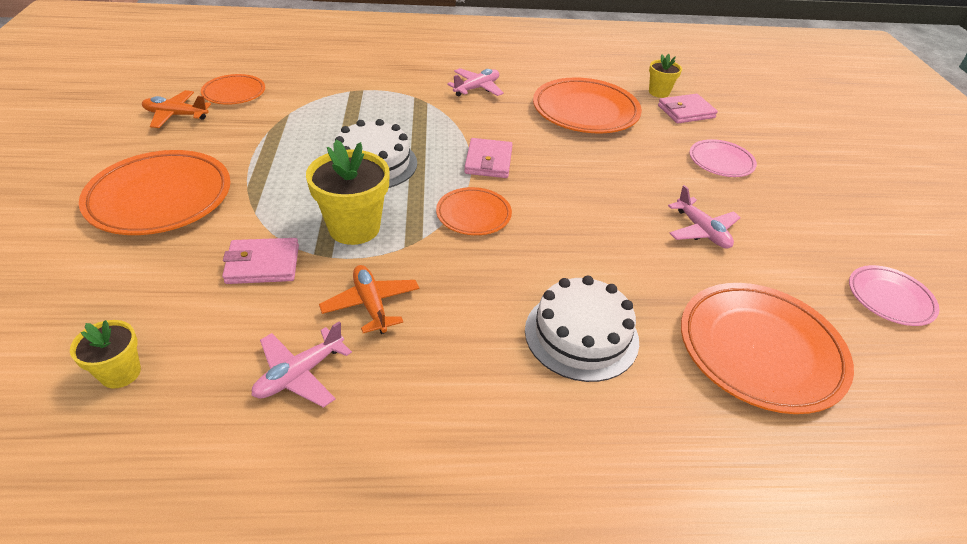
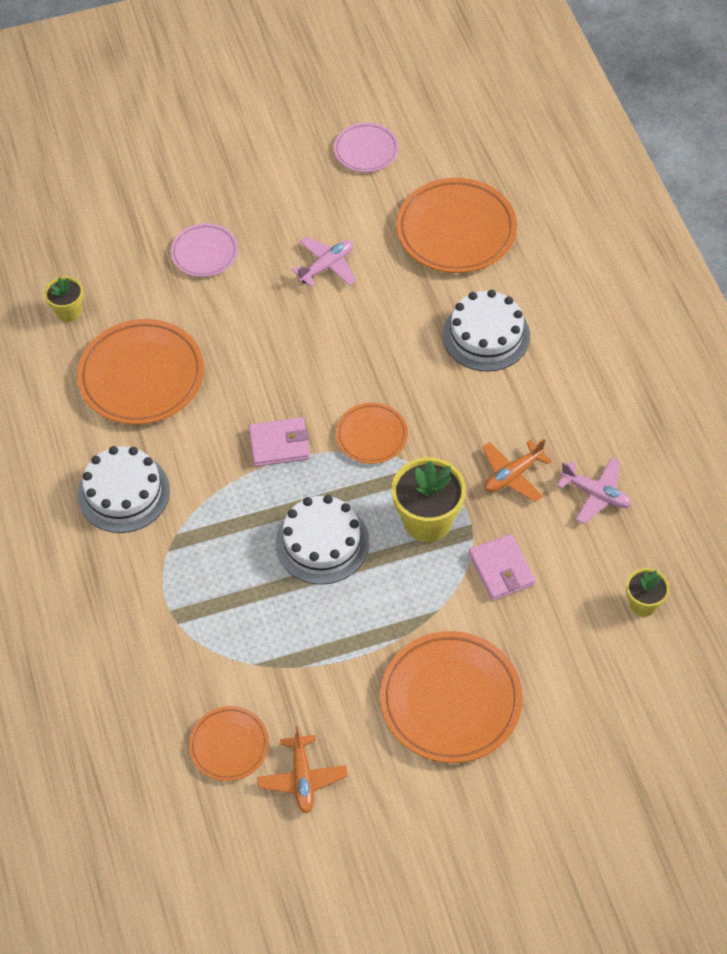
camera: 100 degrees left, 15 degrees up
pink plane [447,68,504,97] -> white cake [78,446,170,533]
pink wallet [658,94,718,123] -> none

